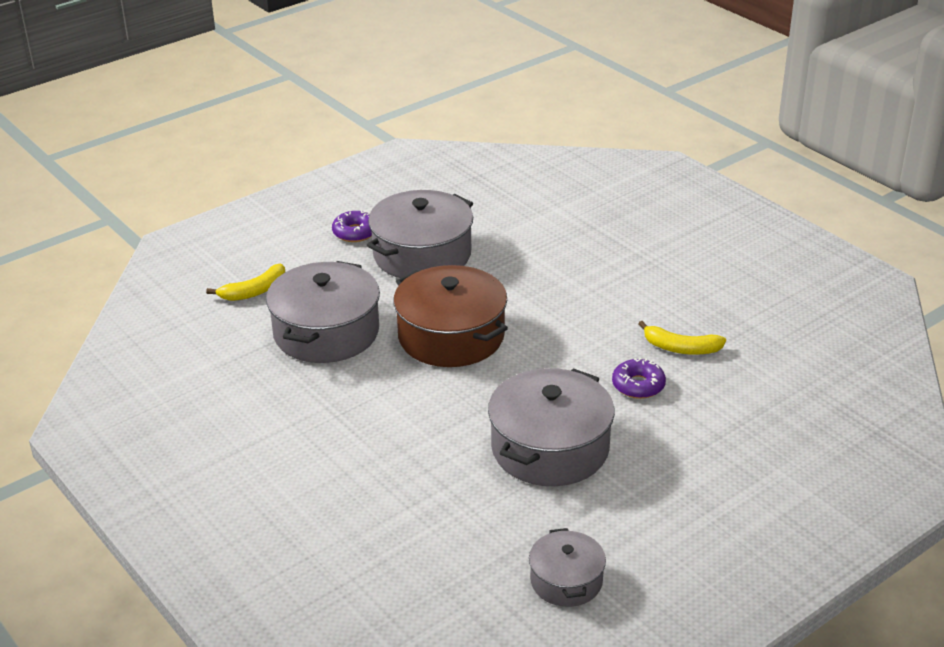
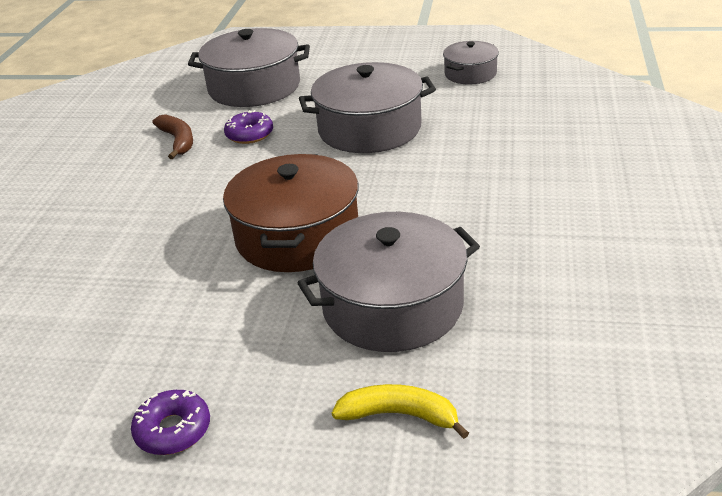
camera: 130 degrees left, 0 degrees up
grey pot [367,190,473,278] -> grey pot moved to [188,28,310,107]
yellow banana [638,321,726,355] -> brown banana [153,114,193,159]

